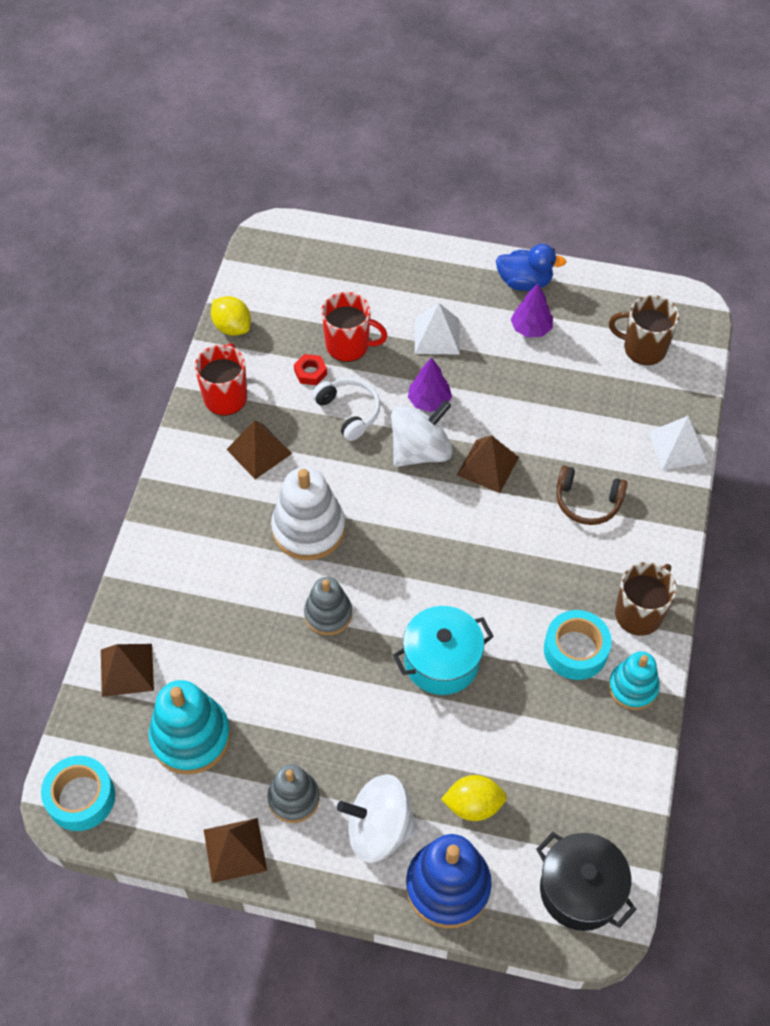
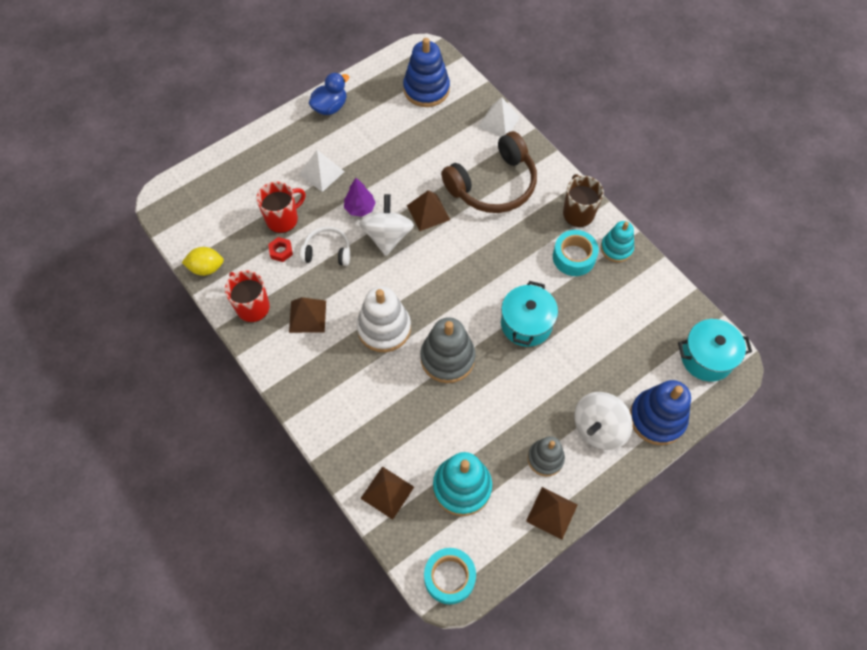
camera: 50 degrees left, 5 degrees up
grey stacking toy [304,577,352,635] -> grey stacking toy [420,317,476,383], size x1.58
yellow lemon [441,775,507,821] -> none
purple tree [511,283,553,338] -> none
black pot [536,832,637,931] -> turquoise pot [678,319,752,381]
brown headphones [556,466,627,525] -> brown headphones [441,131,537,213], size x1.88
brown mug [609,295,679,365] -> blue stacking toy [403,38,450,107]

